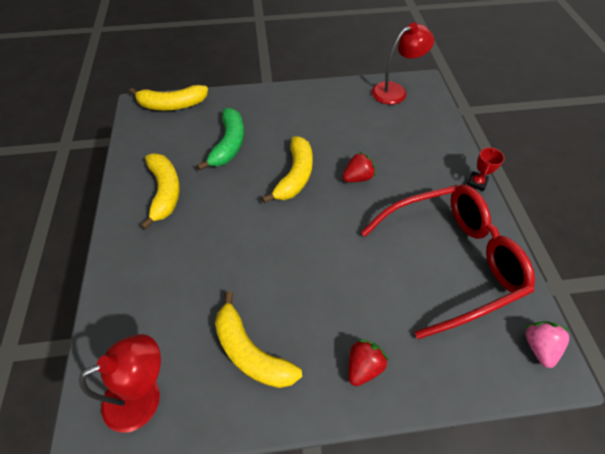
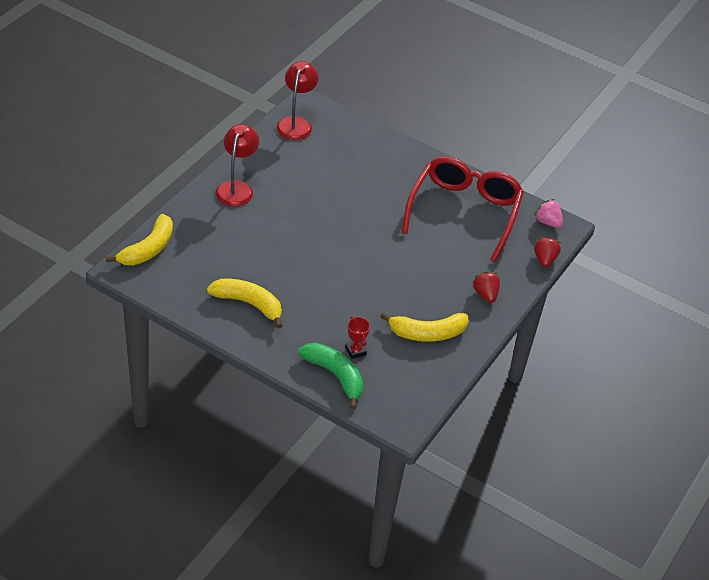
camera: 55 degrees left, 10 degrees down
red lamp [79,334,161,433] -> red lamp moved to [215,124,259,206]
green banana [197,108,244,170] -> green banana moved to [298,343,363,409]
yellow banana [262,136,313,203] -> none
red strawberry [342,152,376,182] -> red strawberry moved to [534,236,561,267]
red trophy [467,148,505,191] -> red trophy moved to [345,316,370,359]

